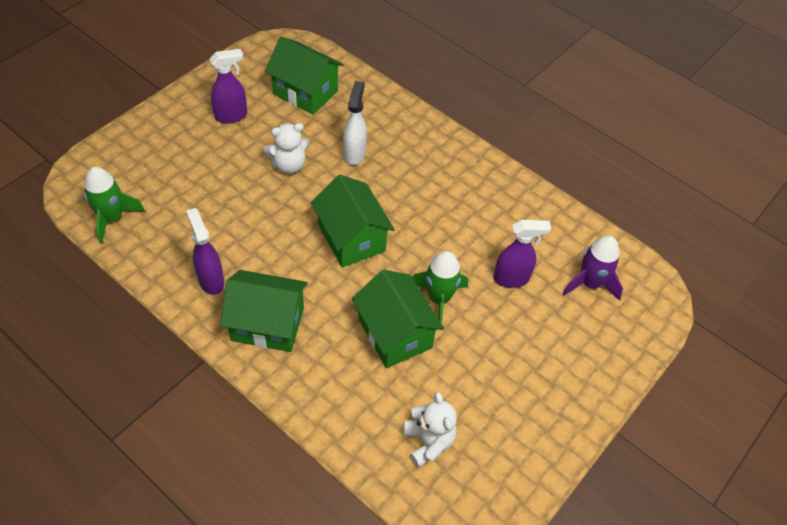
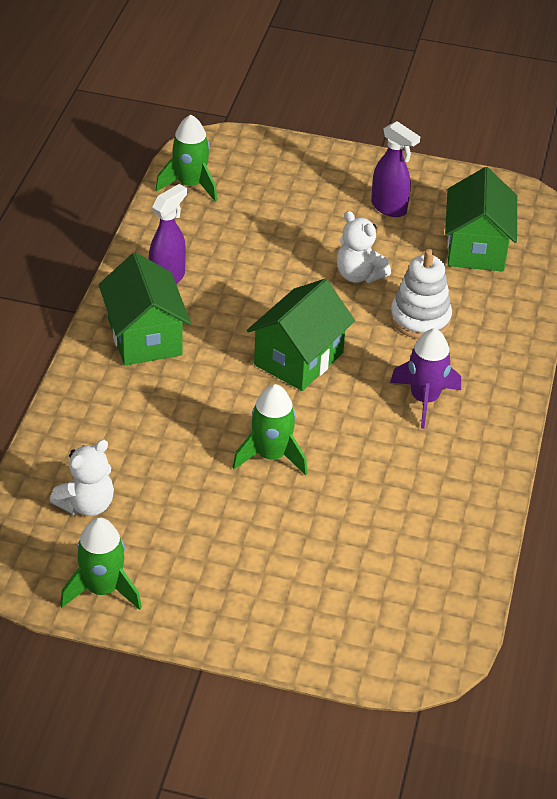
camera: 65 degrees right, 10 degrees down
white spray bottle [343,81,367,165] -> white stacking toy [390,249,452,339]
green house [352,270,444,368] -> none
purple spray bottle [493,220,551,288] -> none
purple rocket [563,236,623,300] -> purple rocket moved to [390,328,461,429]
none -> green rocket [60,517,142,610]

